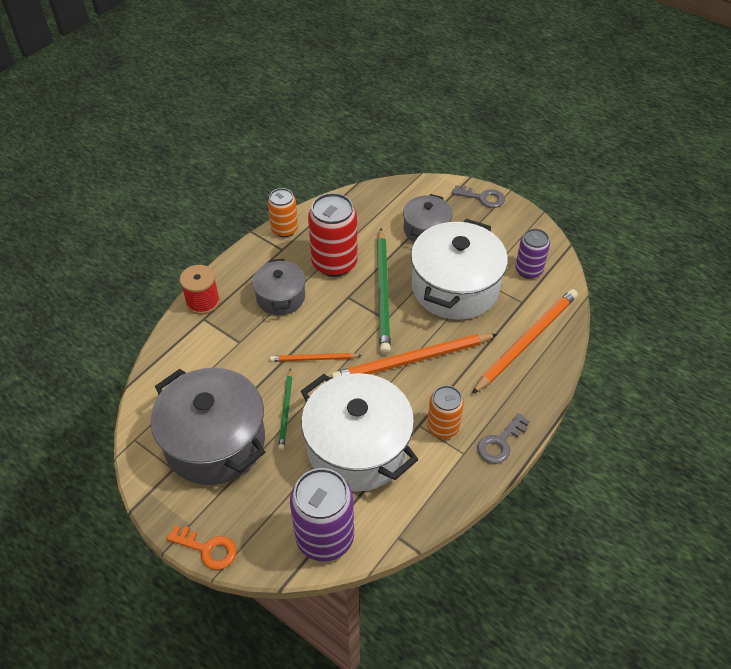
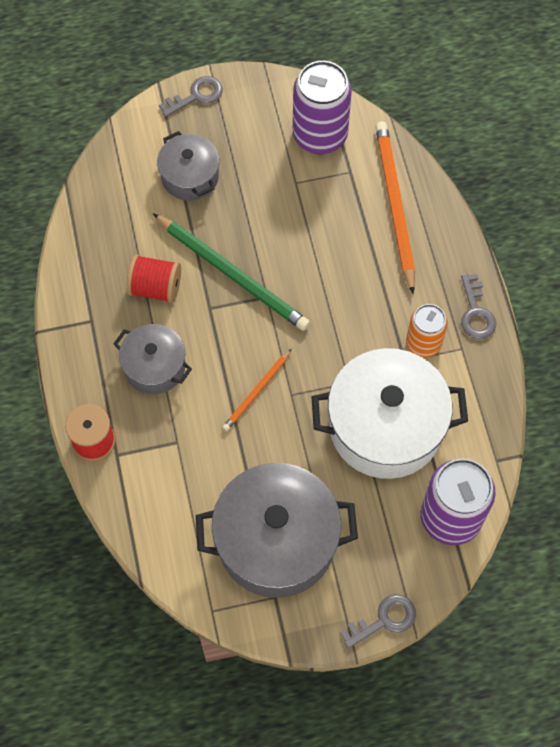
camera: 50 degrees left, 15 degrees up
orange key [167,525,237,570] -> grey key [340,594,416,649]
orange can [268,188,298,237] -> none
green pencil [278,368,292,450] -> none
red can [308,193,358,277] -> red spool [126,255,181,303]
orange pencil [331,334,498,379] -> none
white pot [411,219,508,320] -> none
purple can [515,229,550,279] -> purple can [293,61,352,154], size x1.64

